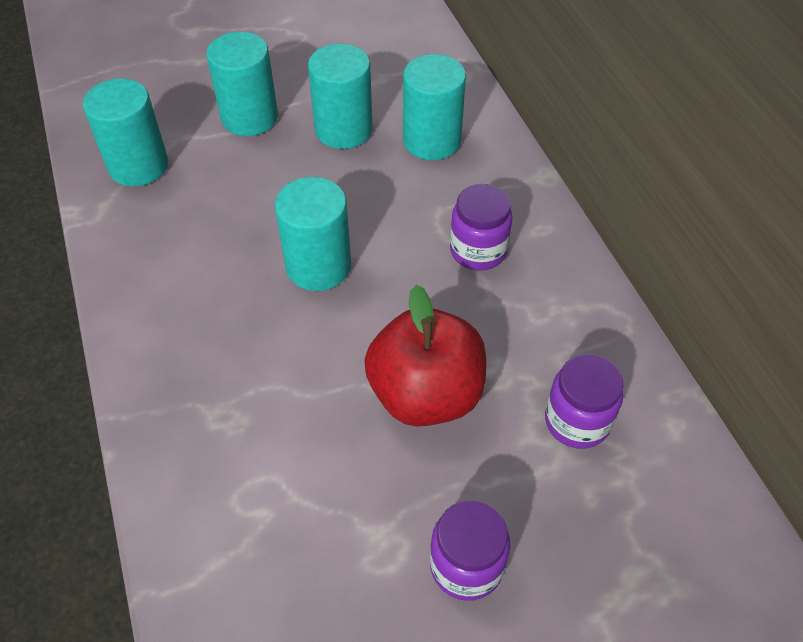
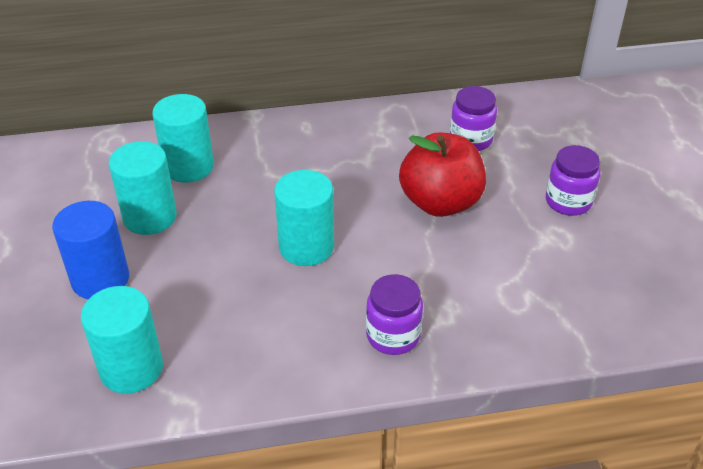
camera: 80 degrees left, 10 degrees down
turquoise cylinder [207,32,278,136] -> blue cylinder [52,201,129,299]
purple jar [450,184,513,271] -> purple jar moved to [366,274,423,355]

